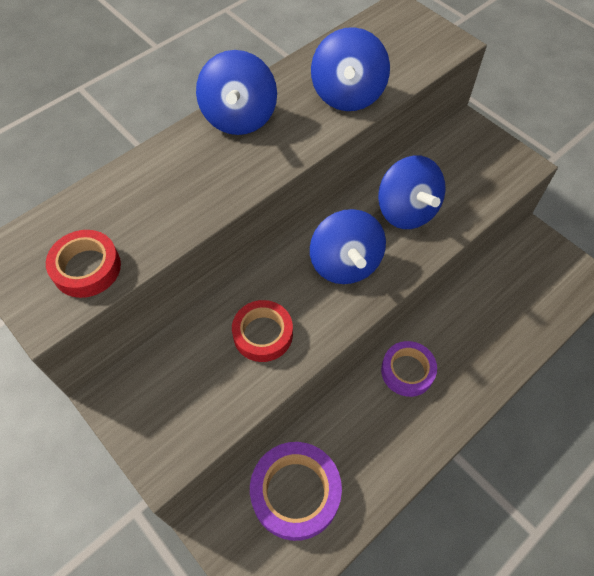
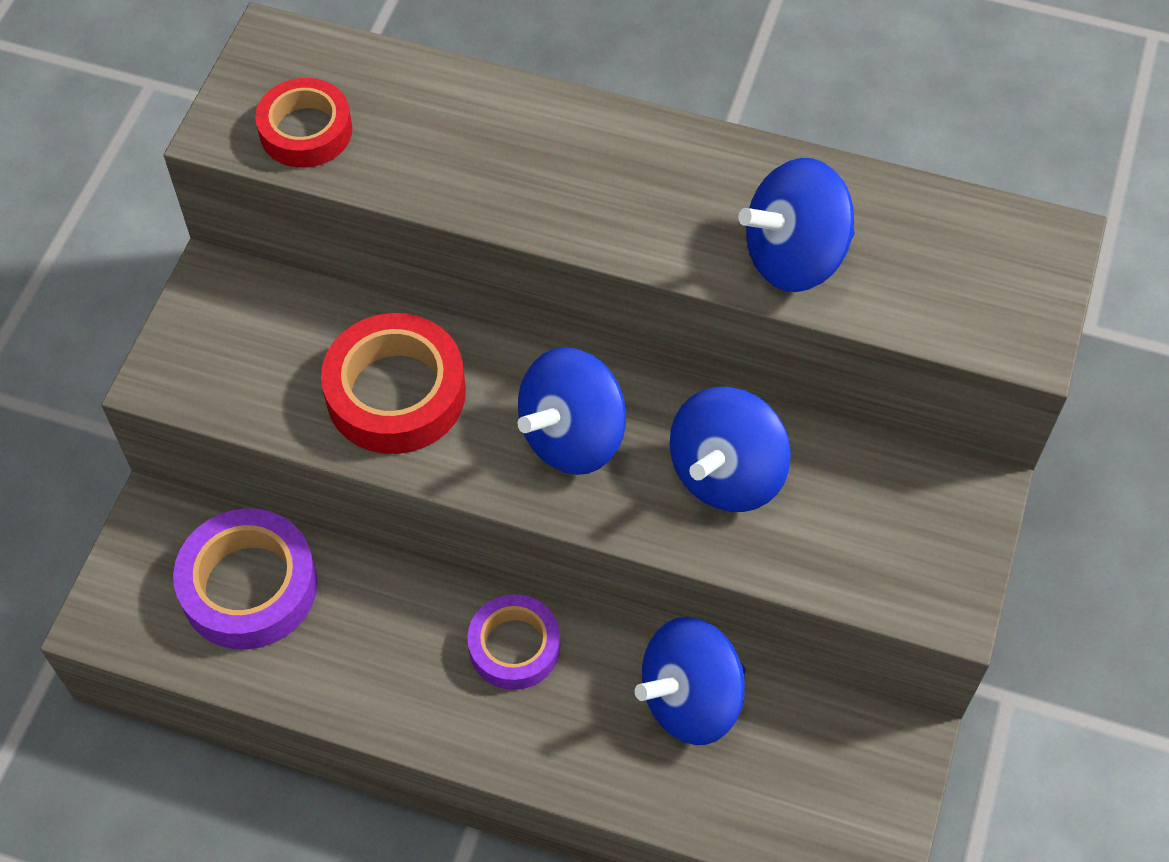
camera: 60 degrees right, 0 degrees up
blue spinning top [196,50,277,135] -> blue spinning top moved to [635,617,746,745]
red tape [232,300,293,362] -> red tape [321,313,466,454], size x1.52

